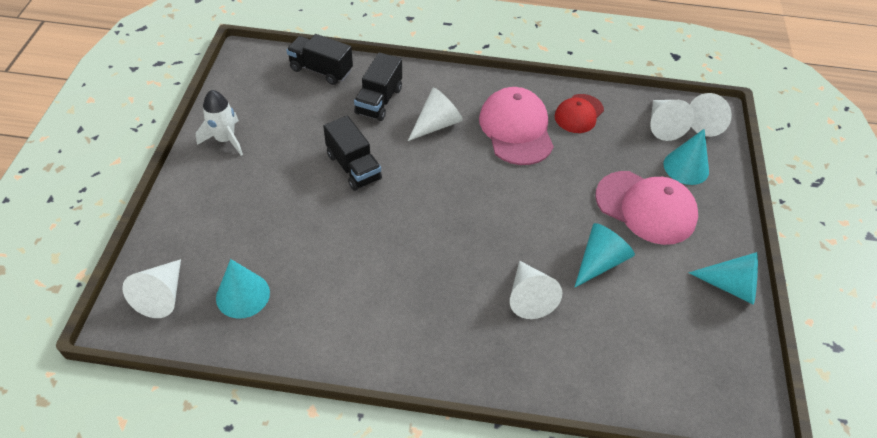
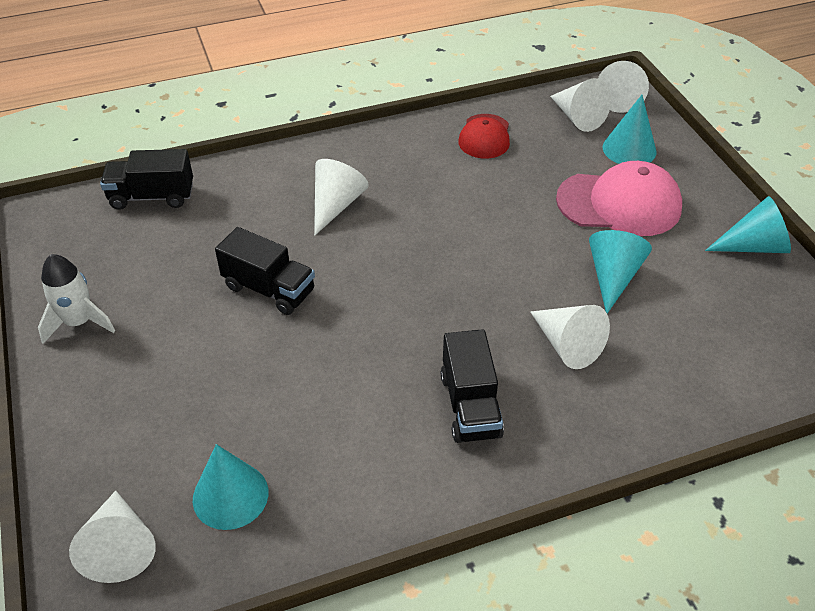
camera: 25 degrees left, 5 degrees down
black truck [354,52,402,121] -> black truck moved to [441,329,504,443]
pink cap [479,87,554,165] -> none

